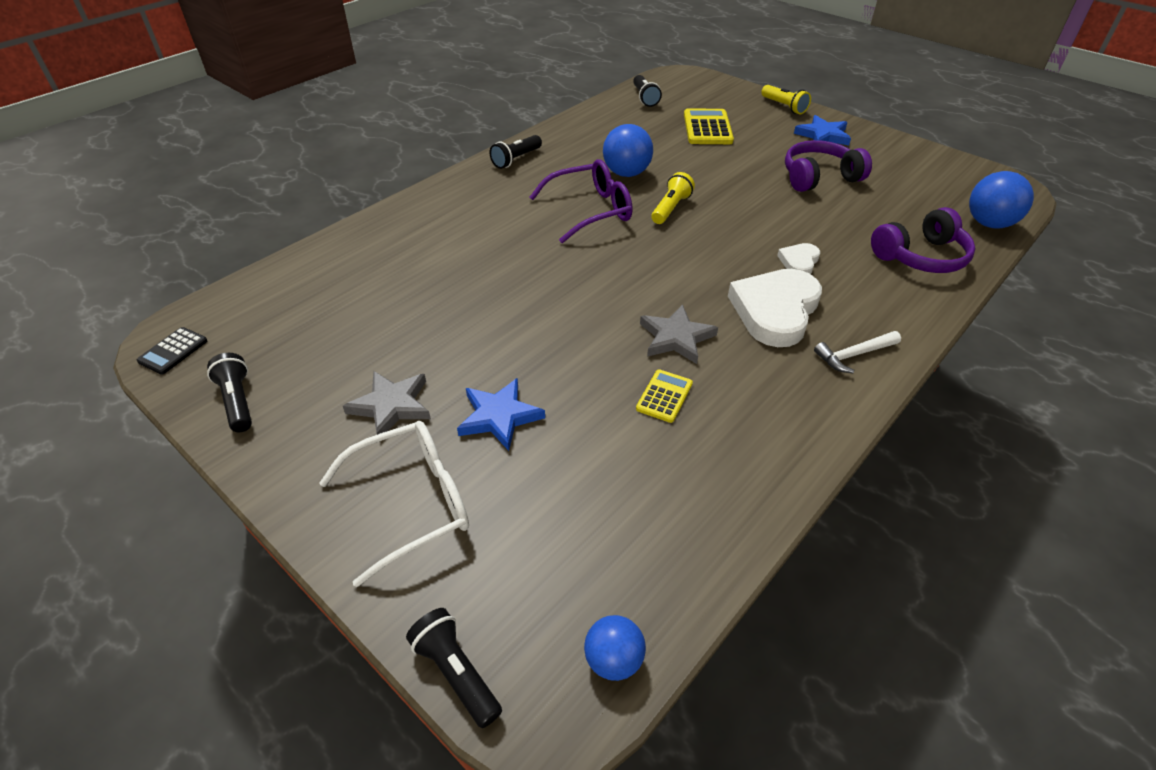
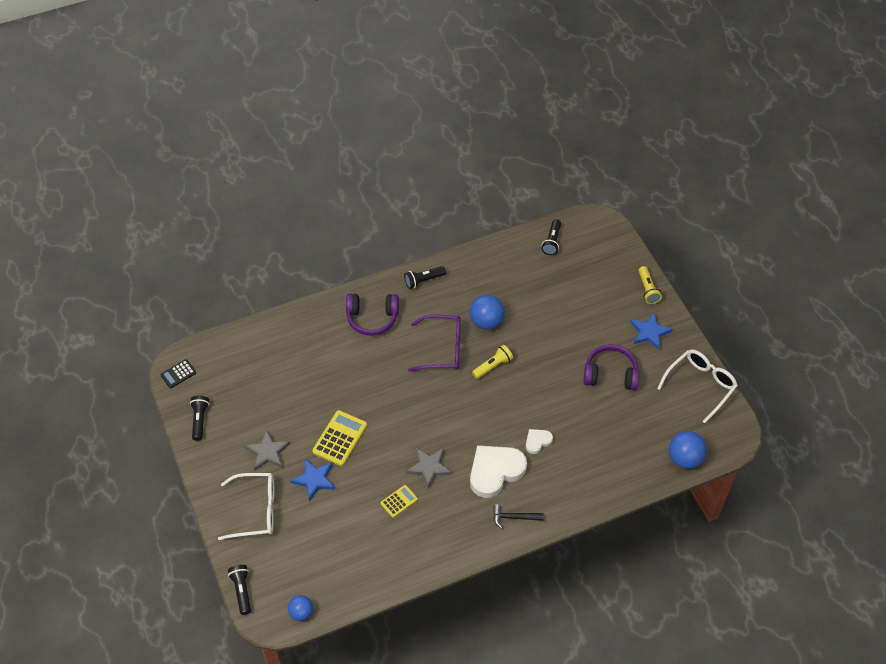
camera: 25 degrees right, 10 degrees up
yellow calculator [684,108,734,144] -> yellow calculator moved to [312,410,367,466]
white hammer [814,331,901,373] -> black hammer [493,504,544,529]
purple headphones [871,207,976,273] -> purple headphones moved to [346,294,399,336]
none -> white glasses [657,349,738,423]

